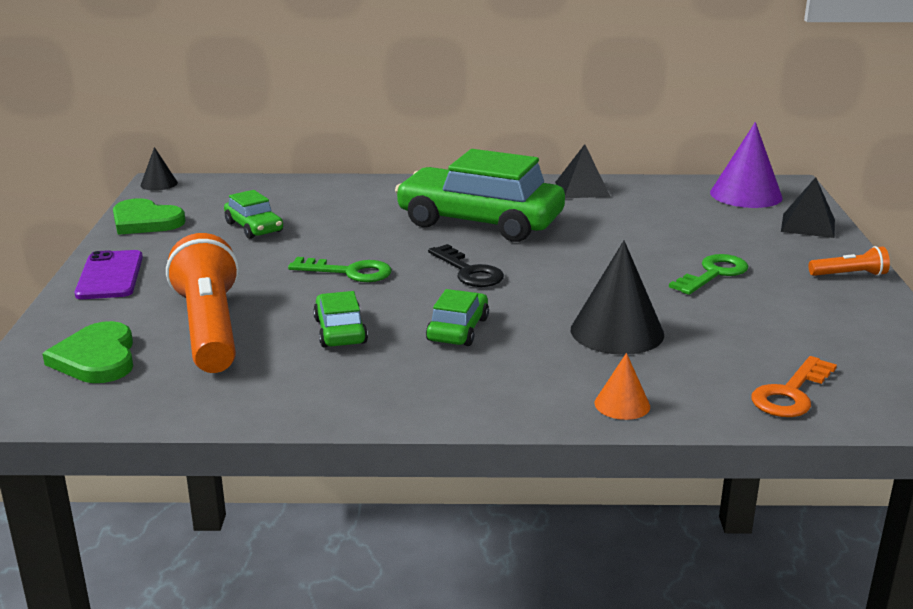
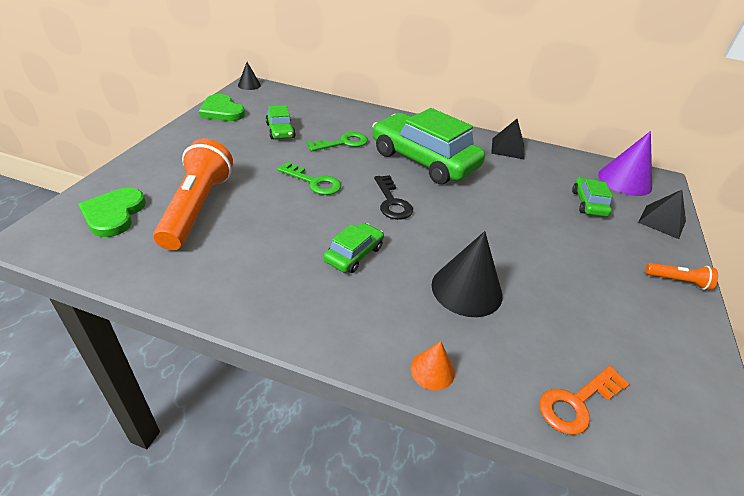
camera: 15 degrees right, 15 degrees up
purple phone [75,250,143,299] -> none
green car [313,291,368,348] -> green car moved to [572,178,613,217]
green key [669,254,748,295] -> green key moved to [307,132,368,151]

